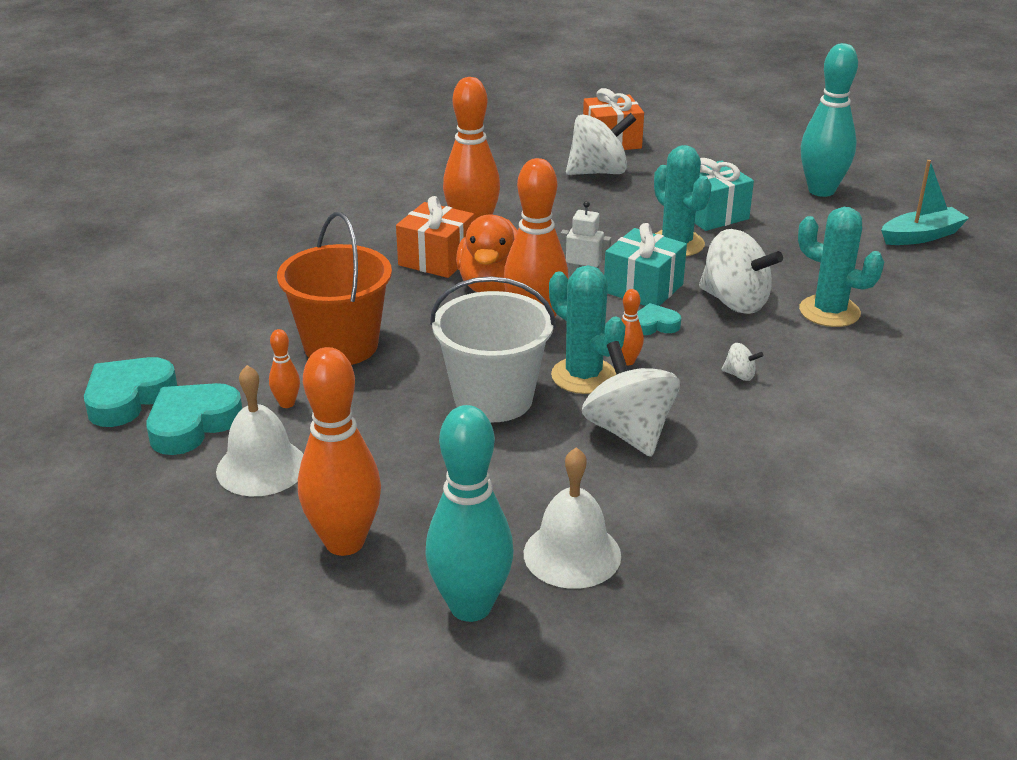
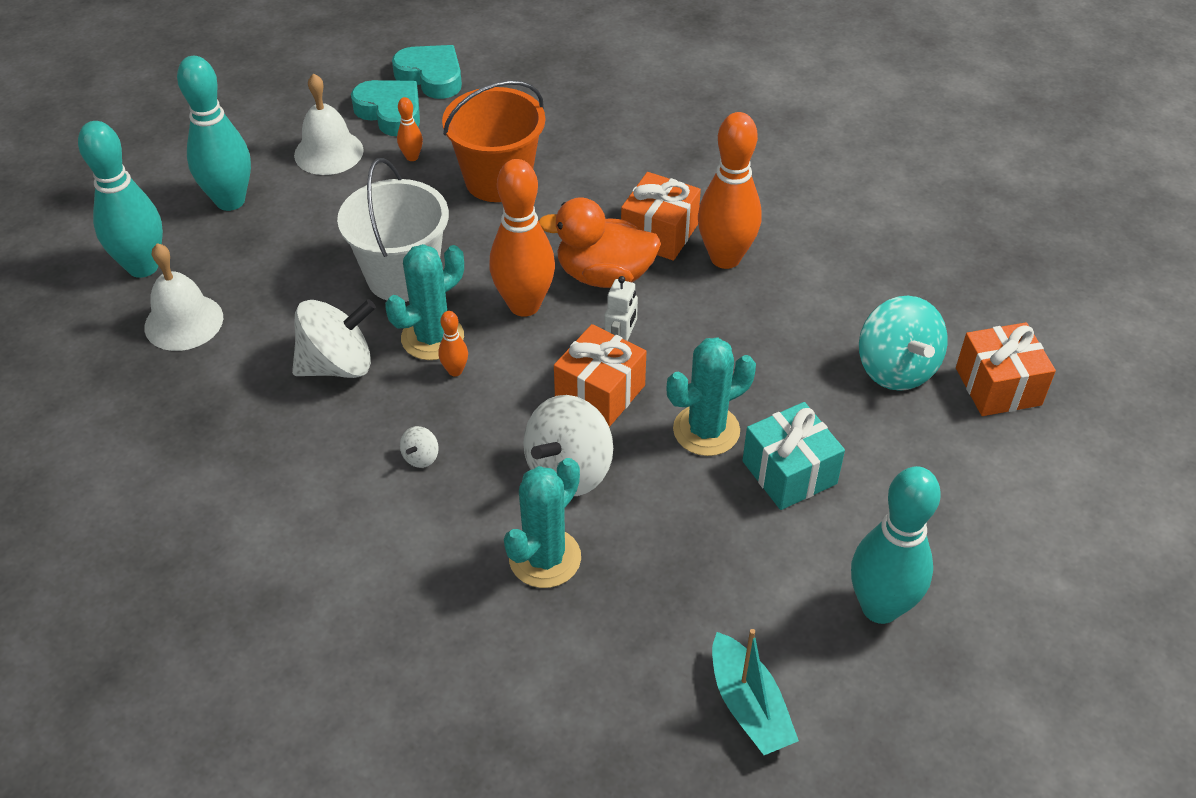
camera: 90 degrees right, 15 degrees up
orange bowling pin [298,347,381,556] -> turquoise bowling pin [177,56,251,211]
white spinning top [566,113,636,175] -> turquoise spinning top [859,296,948,391]
turquoise gift [604,223,687,306] -> orange gift [554,324,647,427]
turquoise heart [637,303,681,335] -> none

